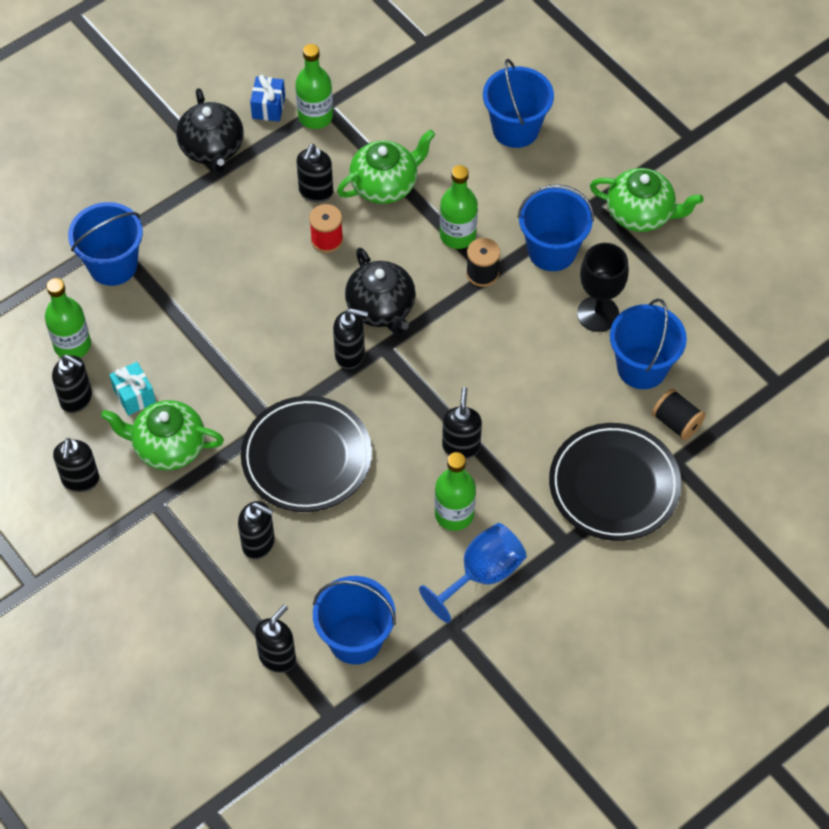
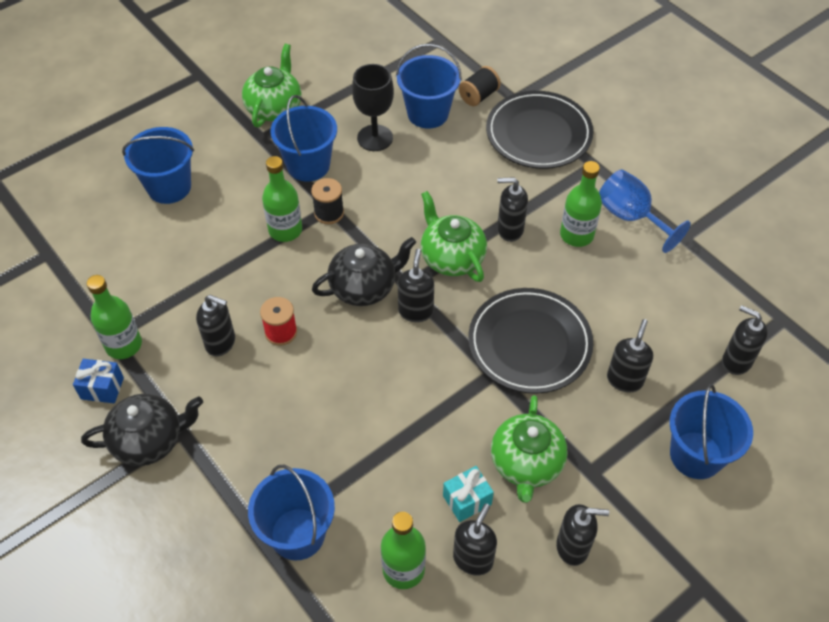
camera: 90 degrees left, 5 degrees down
blue bucket [313,576,396,664] -> blue bucket moved to [670,384,753,479]
green teapot [337,130,435,204] -> green teapot moved to [421,191,487,282]

